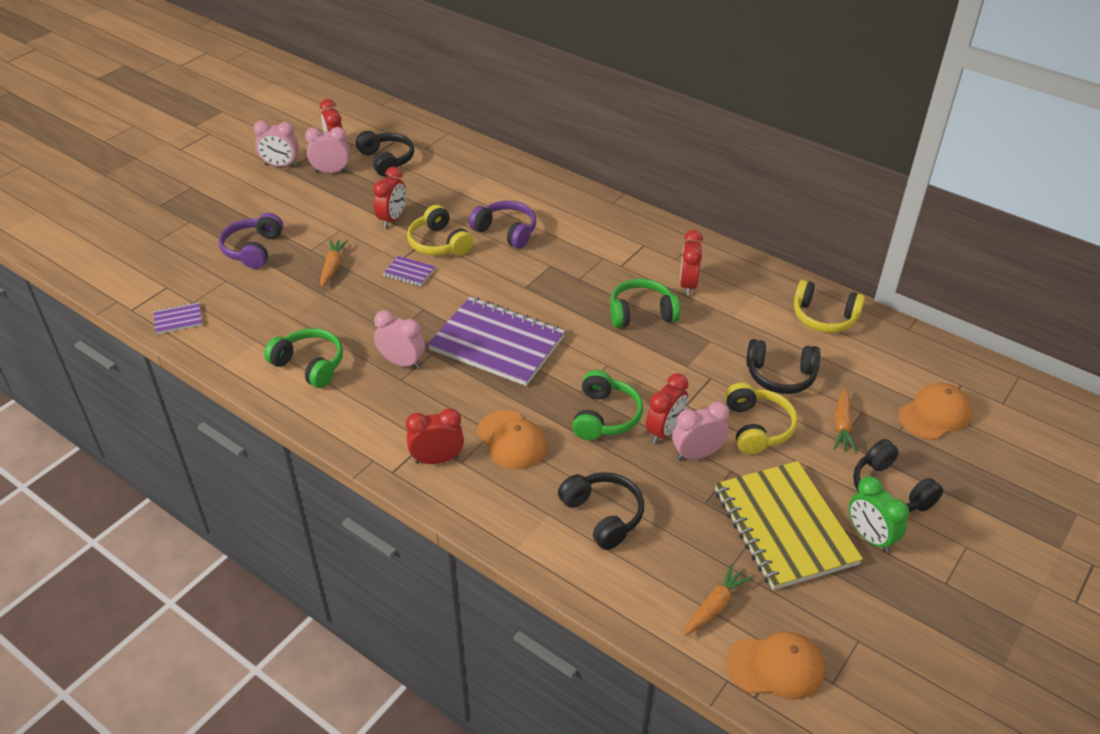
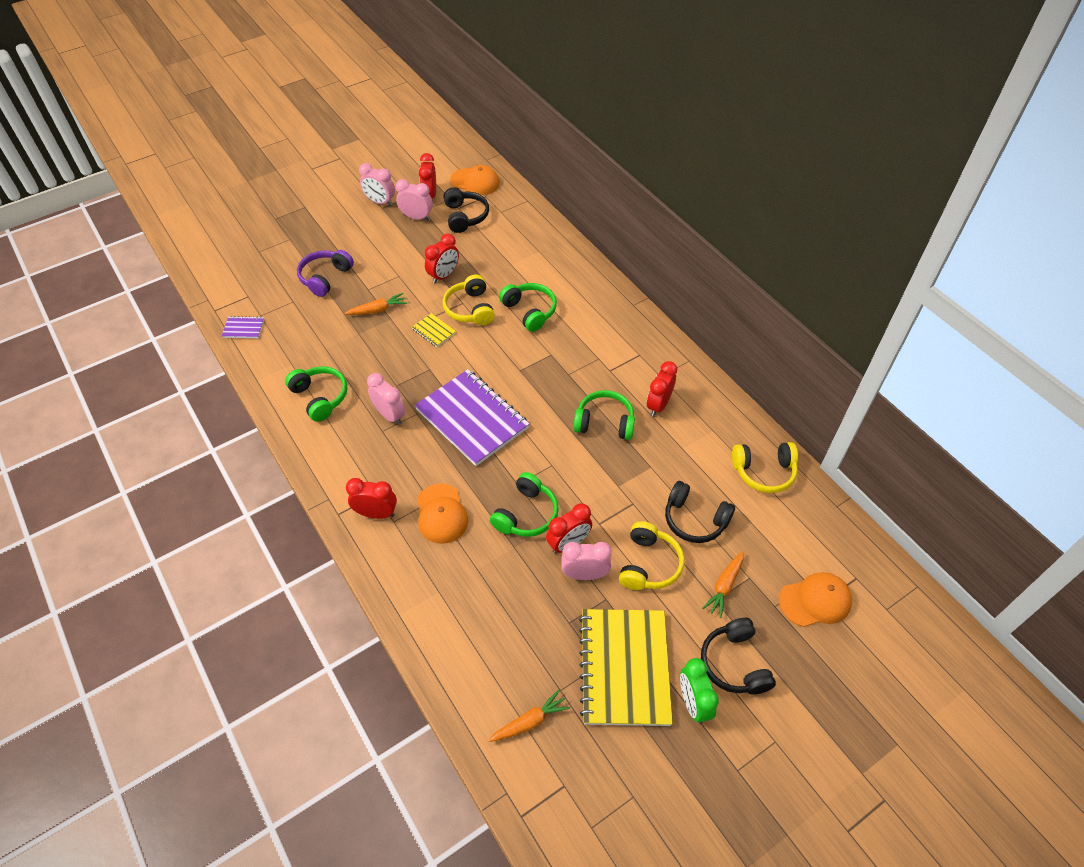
camera: 20 degrees right, 10 degrees up
orange carrot [320,239,348,287] -> orange carrot turned 45 degrees clockwise [344,293,407,315]
purple notebook [383,256,436,287] -> yellow notebook [412,313,456,347]
purple headphones [469,201,536,249] -> green headphones [499,283,557,332]
black headphones [558,472,644,550] -> none
orange cap [727,631,825,700] -> orange cap moved to [450,165,500,195]
yellow headphones [794,280,865,333] -> yellow headphones turned 45 degrees counterclockwise [732,442,798,493]

